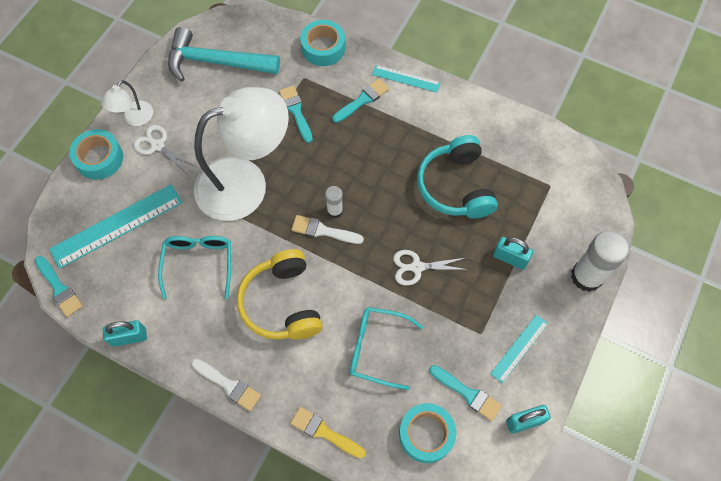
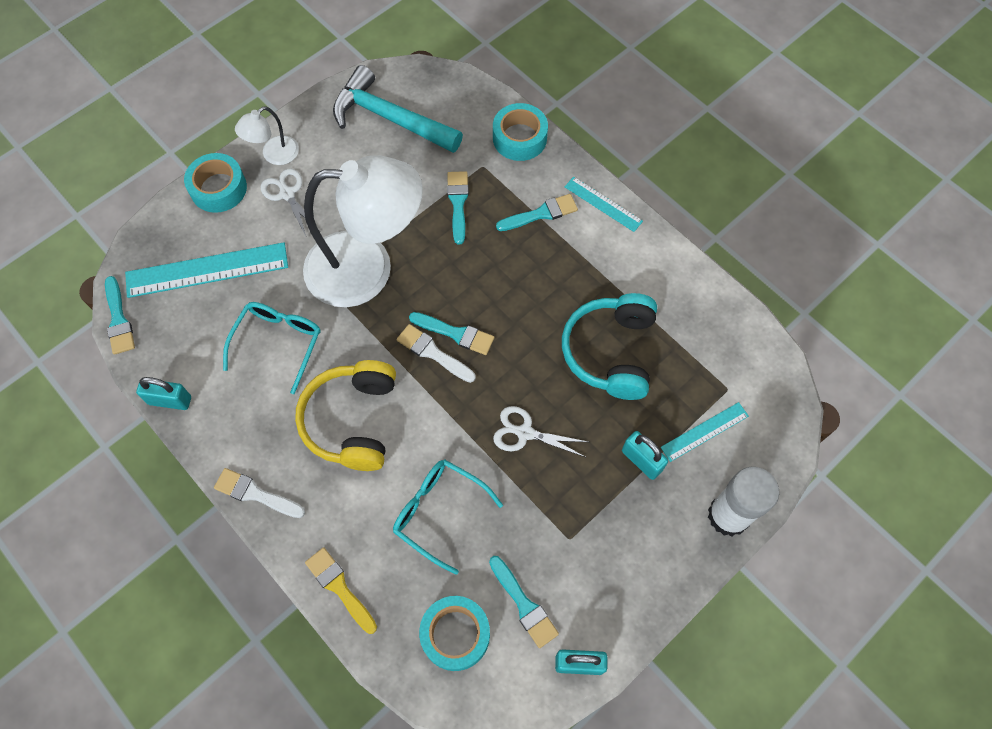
camera: 20 degrees right, 0 degrees up
white brush [191,359,261,411] -> white brush turned 150 degrees clockwise [214,468,305,518]
white glue stick [325,186,343,218] -> turquoise brush [409,312,494,355]
turquoise ruler [490,315,548,383] -> turquoise ruler moved to [660,402,749,462]

